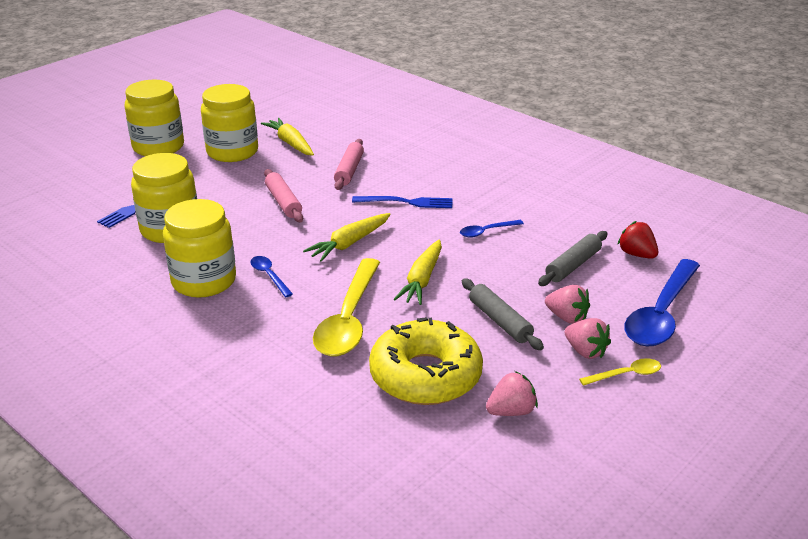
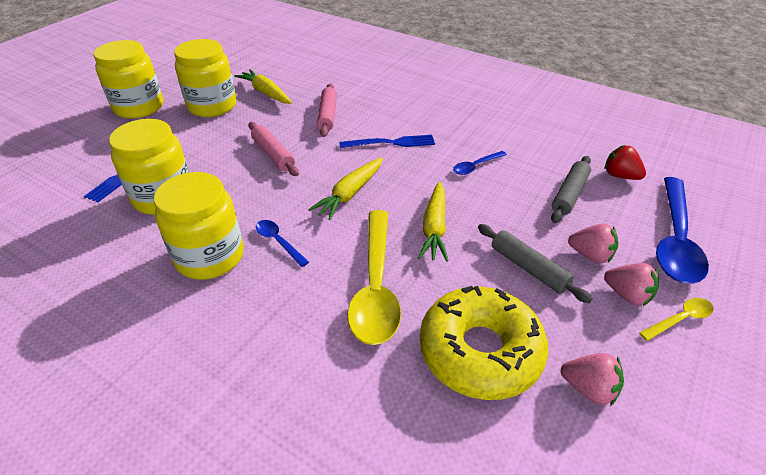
camera: 10 degrees left, 10 degrees up
pink strawberry [486,371,538,416] -> pink strawberry turned 60 degrees clockwise [561,353,624,407]

